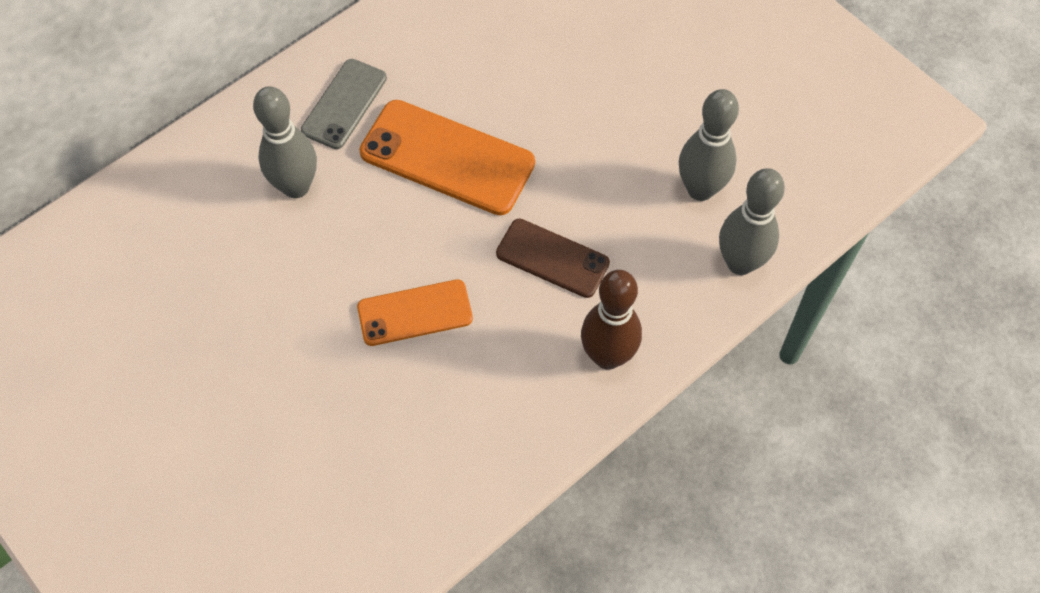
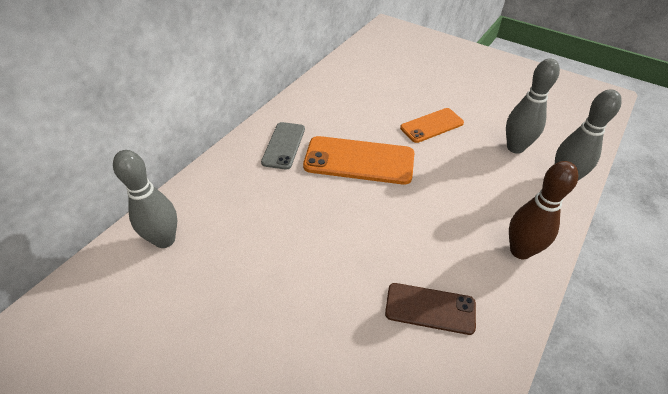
camera: 15 degrees left, 15 degrees down
grey bowling pin [253,86,317,198] -> grey bowling pin moved to [113,150,177,248]
orange phone [357,279,473,346] -> orange phone moved to [400,108,464,143]
brown phone [496,219,610,298] -> brown phone moved to [385,283,476,335]

